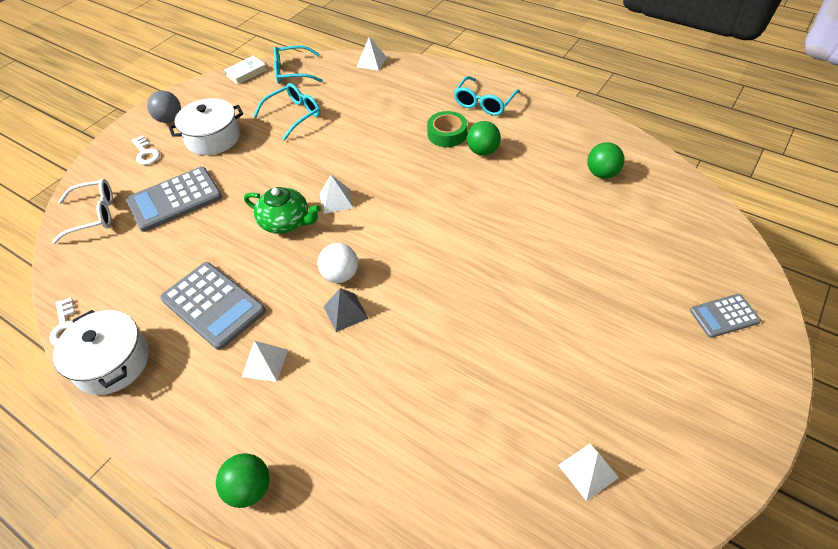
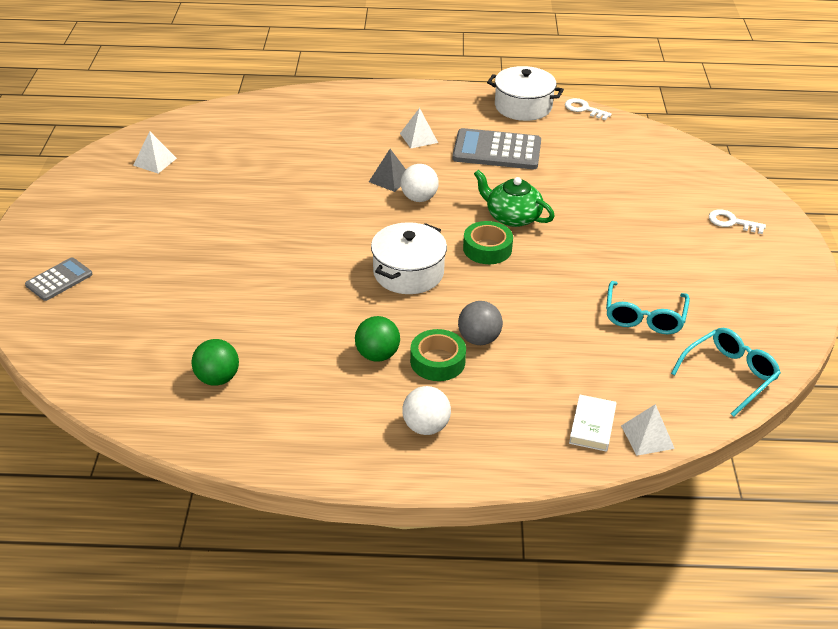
camera: 145 degrees right, 10 degrees down
white glasses [52,179,113,244] -> none
grey calculator [126,167,222,232] -> none
grey ball [147,91,181,123] -> grey ball moved to [458,301,503,345]
white pot [169,98,243,155] -> white pot moved to [371,222,447,294]
green ball [216,453,270,508] -> none
white book [224,56,267,85] -> white book moved to [569,395,617,452]
green teapot [244,187,321,234] -> green teapot turned 45 degrees clockwise [474,170,555,227]
white pyramid [320,175,353,214] -> green tape [463,221,513,264]
turquoise glasses [454,76,520,116] -> white ball [402,386,451,435]

